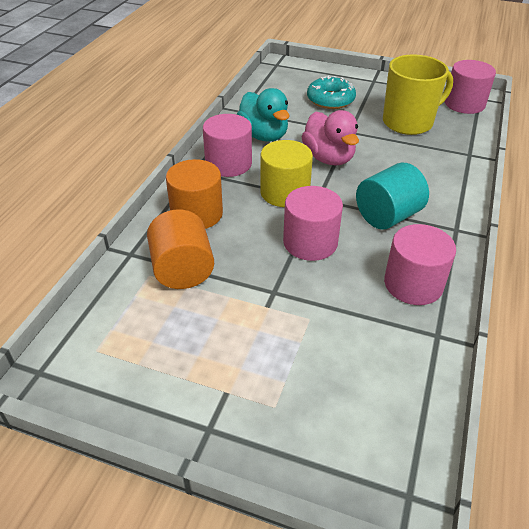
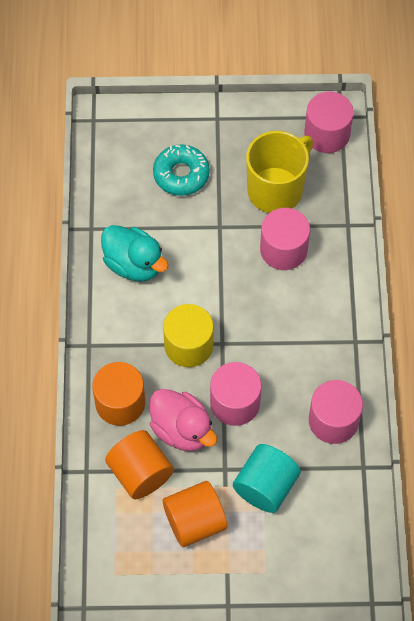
camera: 20 degrees left, 20 degrees up
pink cylinder [203,114,252,177] -> pink cylinder moved to [260,208,310,270]
pink duck [302,110,359,166] -> pink duck moved to [149,389,217,451]
turquoise cylinder [356,163,429,230] -> turquoise cylinder moved to [233,444,301,513]
none -> orange cylinder [163,481,227,547]

